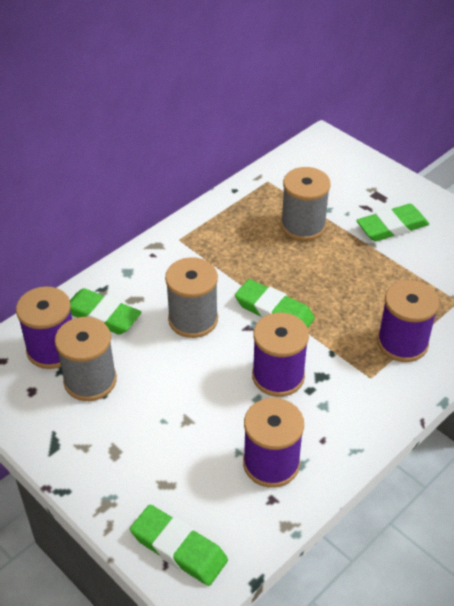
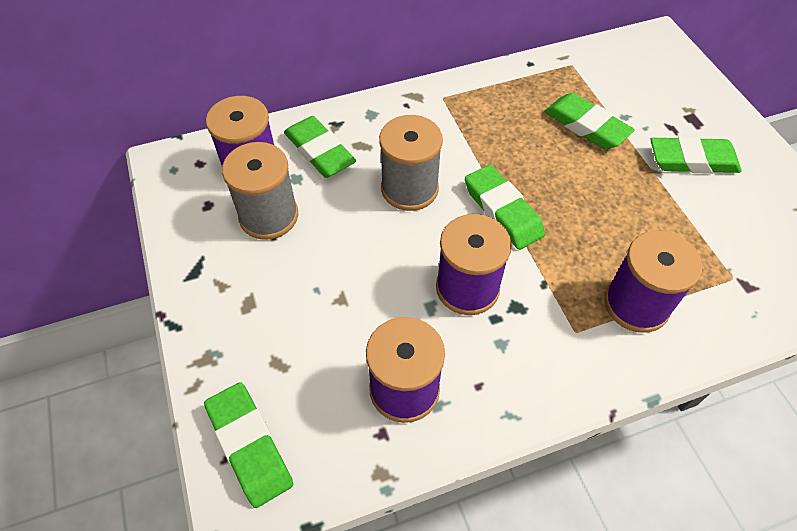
camera: 25 degrees right, 10 degrees up
grey spool [281,167,331,241] -> green eraser [544,93,635,149]

